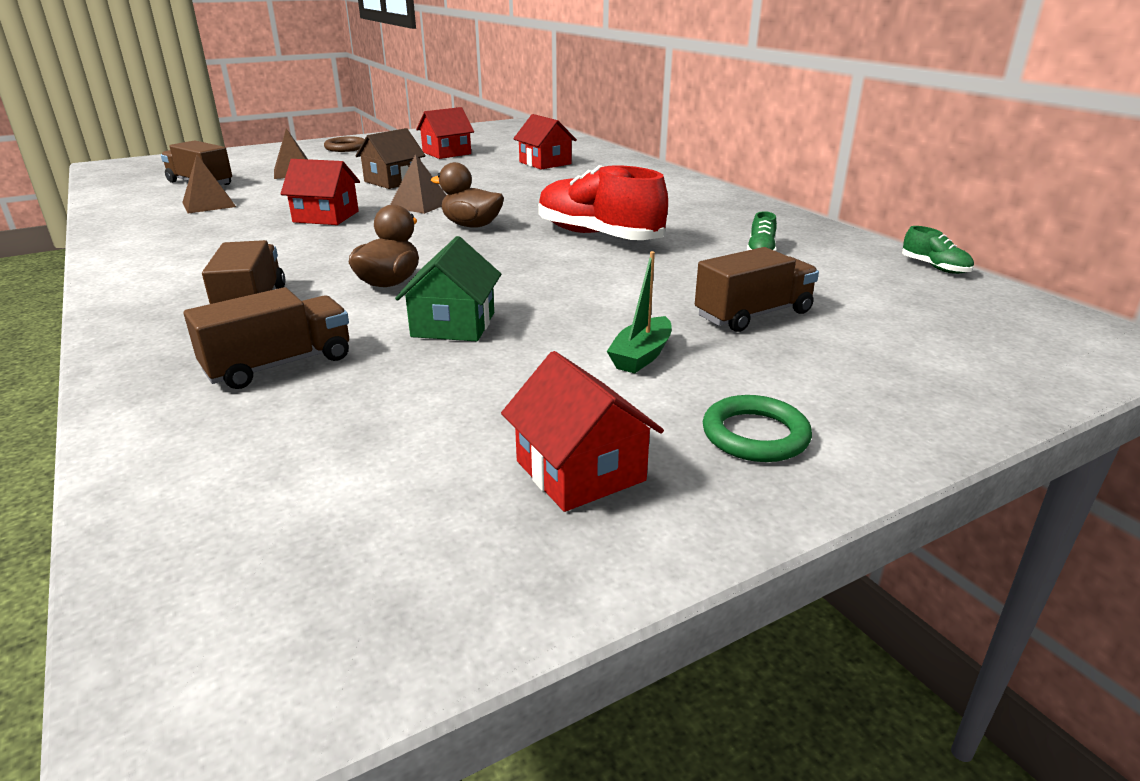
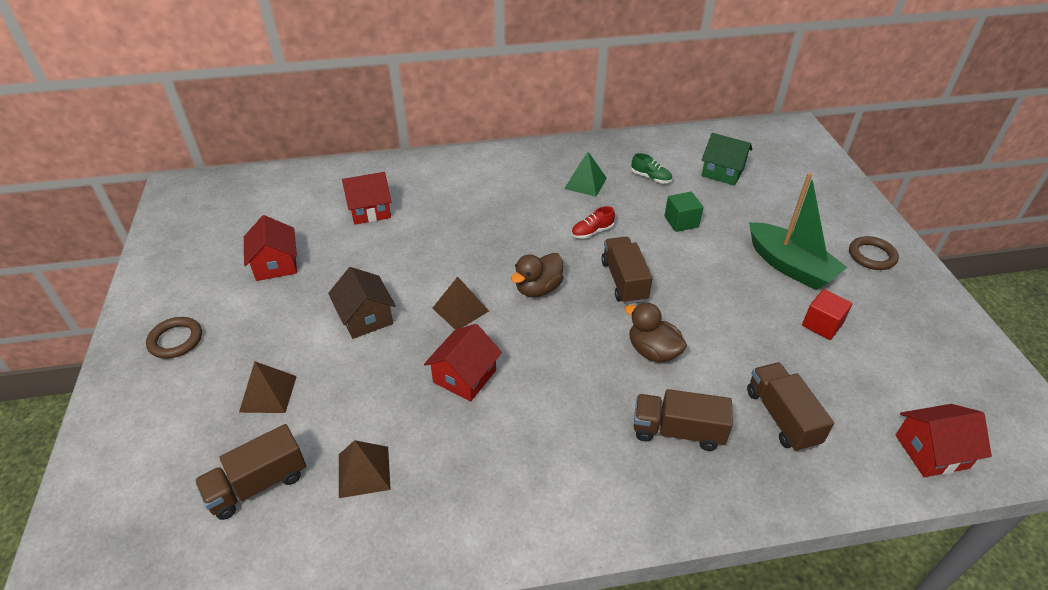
camera: 70 degrees left, 15 degrees up
green house [395,236,501,341] -> green house moved to [701,133,752,186]
red house [501,351,664,512] -> red house moved to [896,404,992,477]
red shoe [538,165,668,240] -> red shoe [571,206,615,239], size x0.44
green boat [607,251,672,373] -> green boat [749,173,848,290], size x1.88
brown truck [695,247,819,332] -> brown truck moved to [601,237,653,304]
green ring [703,395,812,462] -> brown ring [849,236,899,270]
green shoe [902,226,974,274] -> none
none -> green pyramid [564,152,607,197]
none -> green cube [664,192,704,232]
none -> red cube [802,289,852,340]

